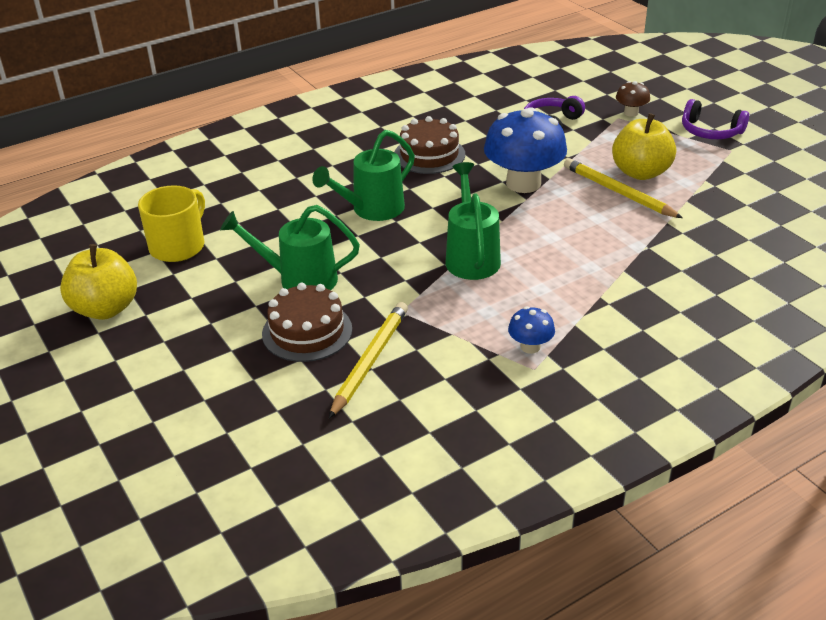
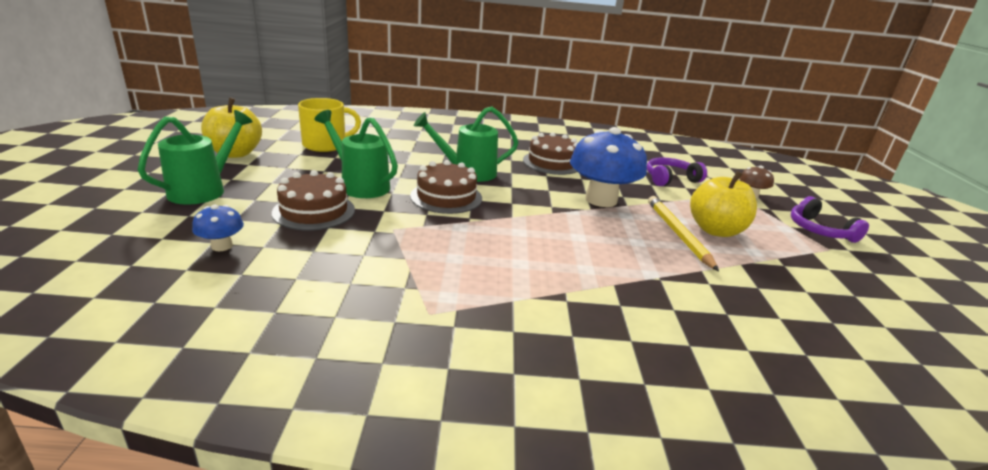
camera: 30 degrees right, 10 degrees down
yellow pencil [329,302,408,419] -> none
green watering can [446,162,501,280] -> green watering can moved to [138,110,253,205]
blue mushroom [508,306,555,354] -> blue mushroom moved to [192,204,244,251]
none -> brown cake [410,160,482,214]

